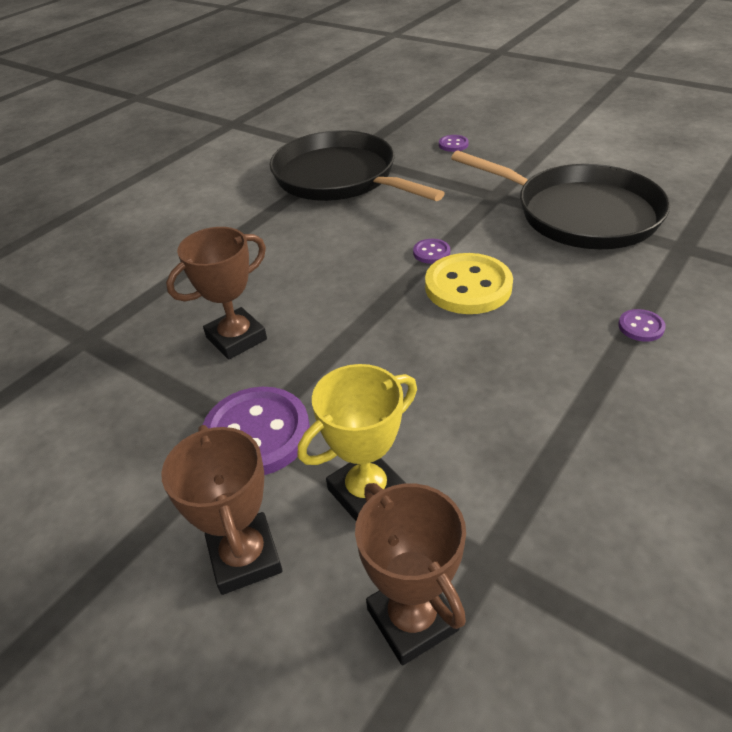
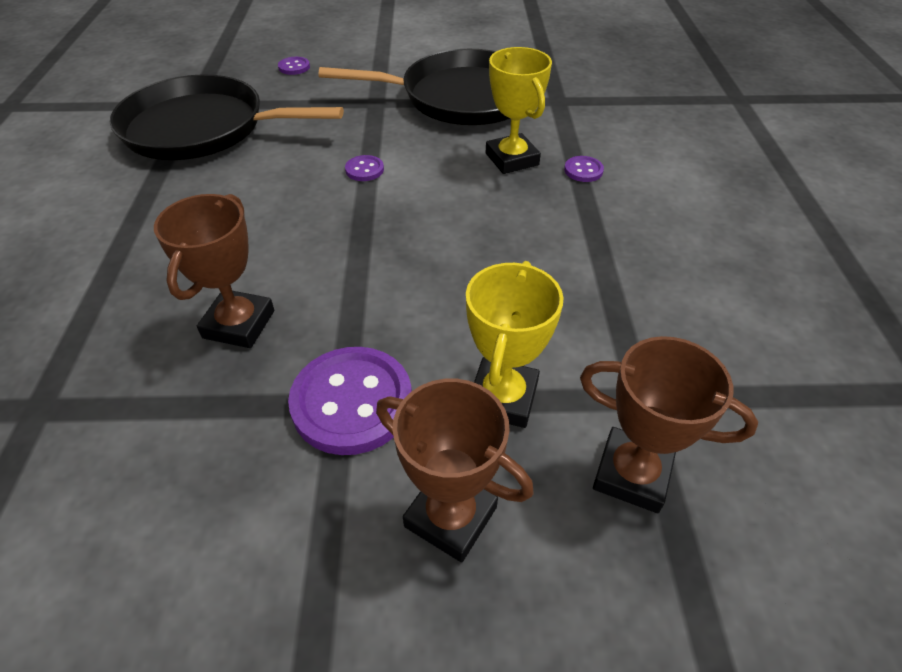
camera: 40 degrees left, 5 degrees up
yellow button [425,253,513,314] -> none
none -> yellow trophy [486,47,552,174]

